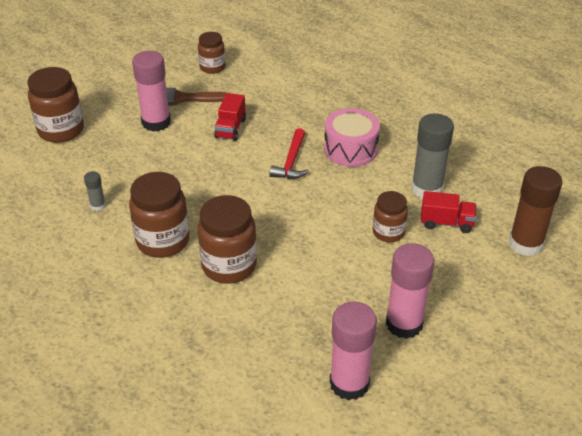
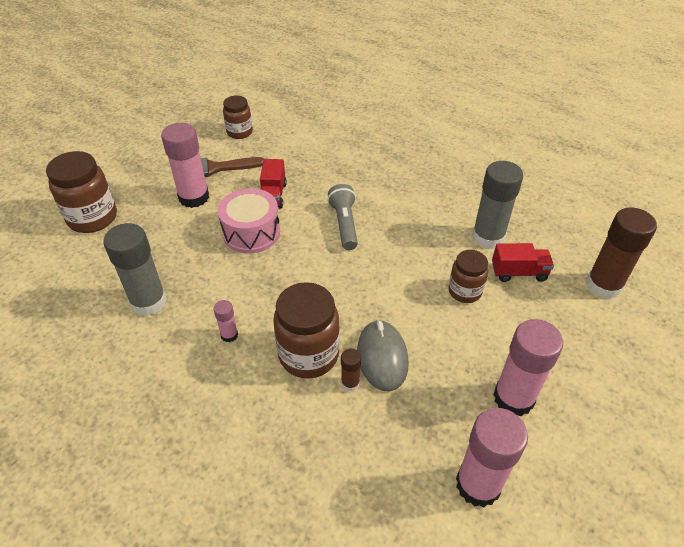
camera: 10 degrees left, 5 degrees up
grey glue stick [84,171,106,211] -> grey glue stick [103,223,167,316], size x2.13
brown jar [129,172,189,258] -> pink glue stick [213,300,238,342]
red hammer [269,128,309,179] -> grey flashlight [327,184,358,250]
pink drum [324,108,380,167] -> pink drum moved to [218,188,280,254]
none -> brown glue stick [341,349,361,392]
none -> grey mouse [357,320,409,392]

